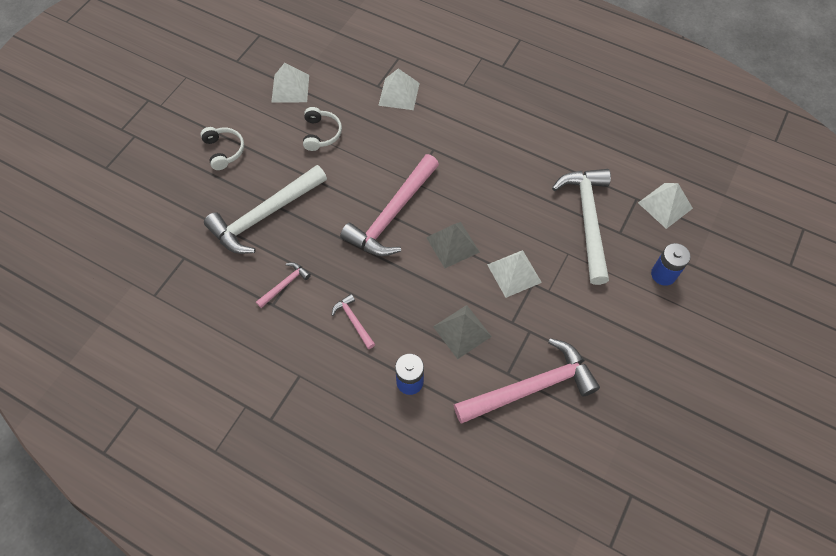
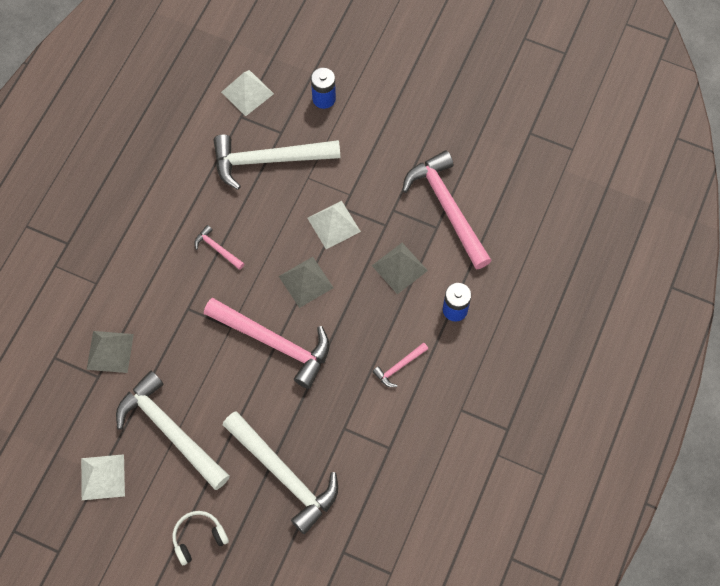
camera: 95 degrees left, 5 degrees up
pink hammer [256,262,311,308] -> pink hammer moved to [194,225,244,270]
white headphones [303,107,342,151] -> white hammer [116,371,230,490]
white pyramid [378,68,420,110] -> grey pyramid [87,331,134,373]

